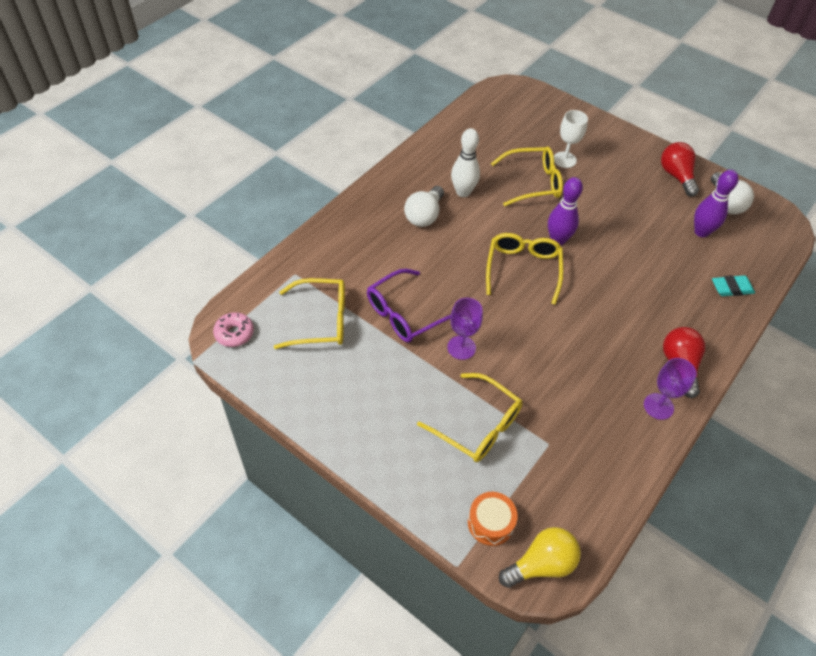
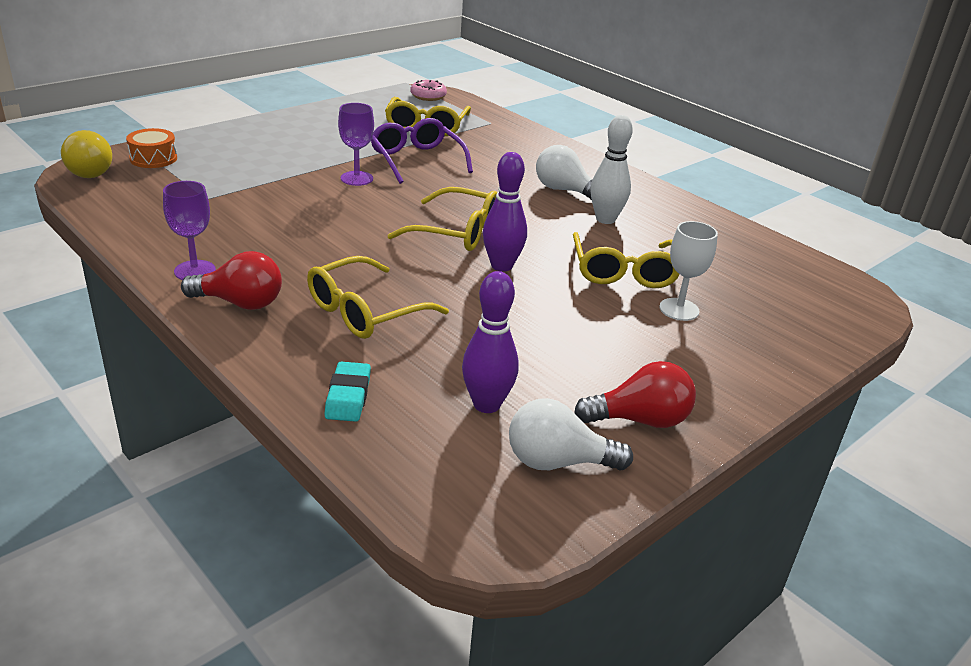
camera: 100 degrees right, 20 degrees down
yellow glasses [417,373,523,462] -> yellow glasses moved to [307,256,449,339]

